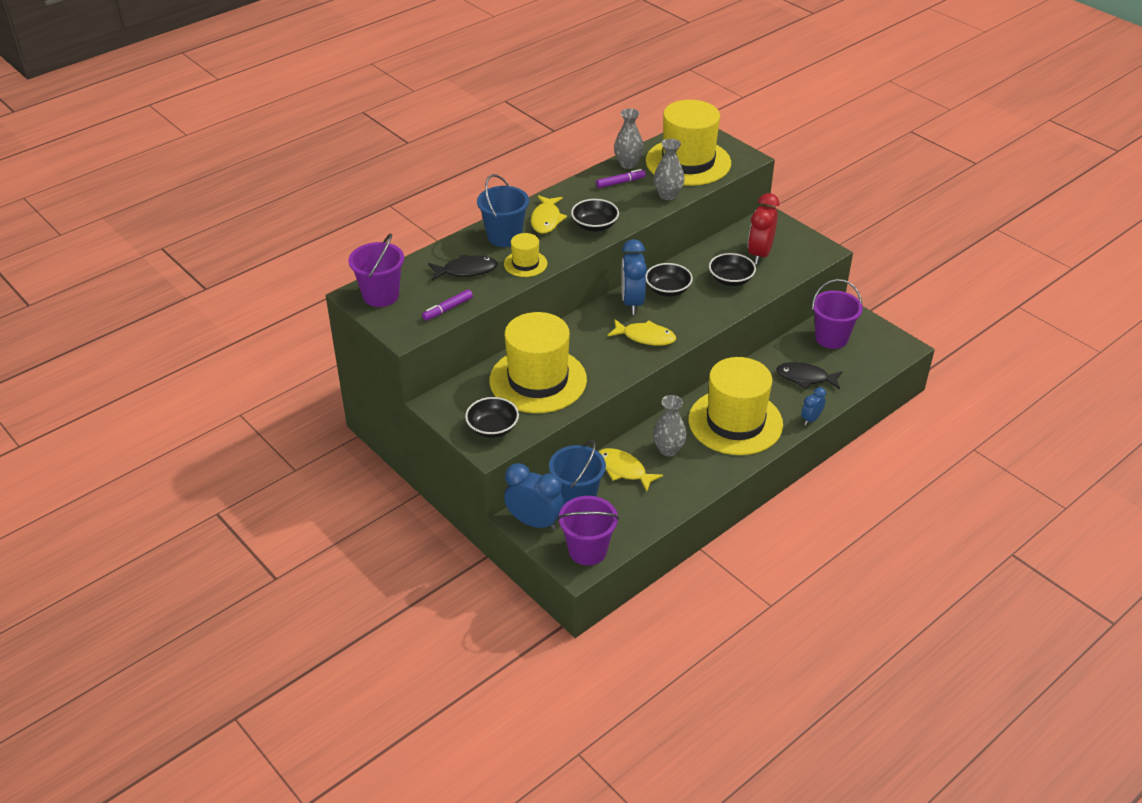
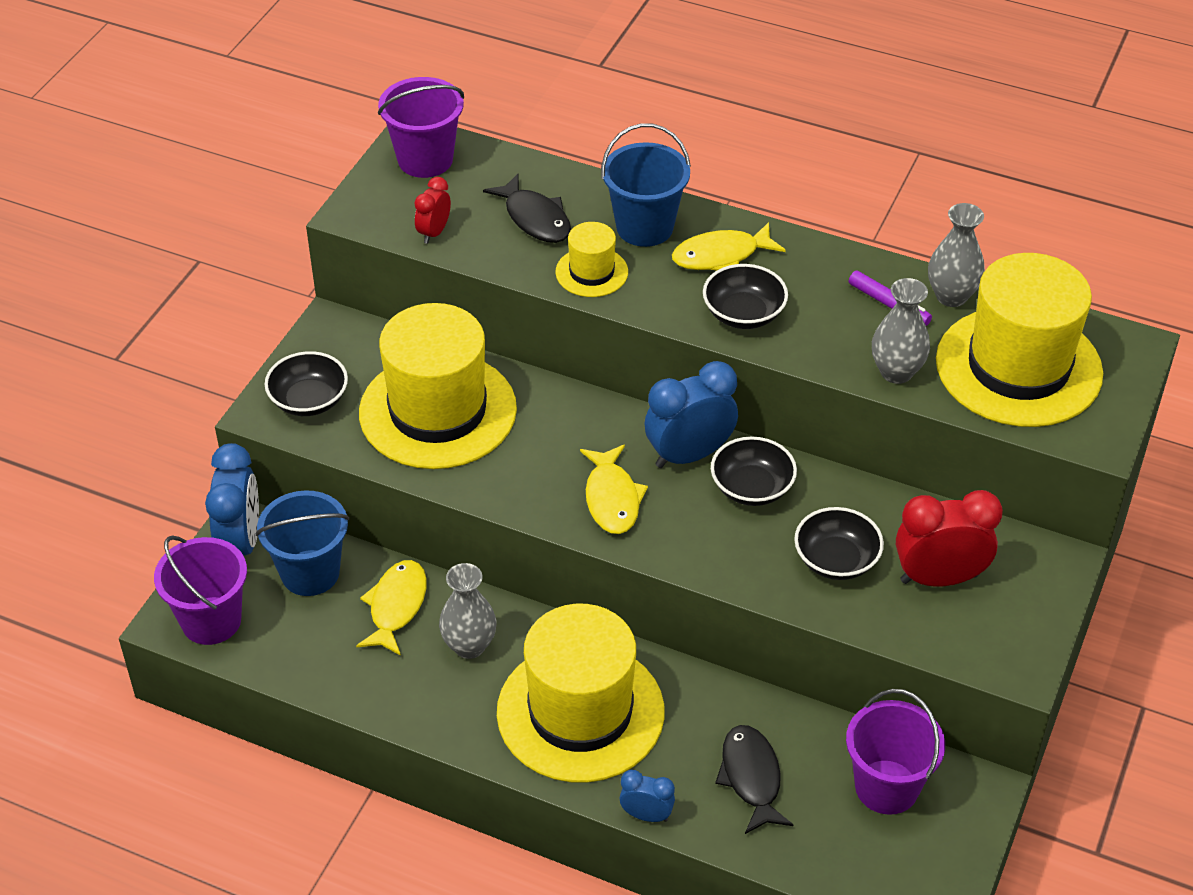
camera: 65 degrees right, 5 degrees up
purple marker [422,289,473,321] -> red clock [414,177,451,244]

